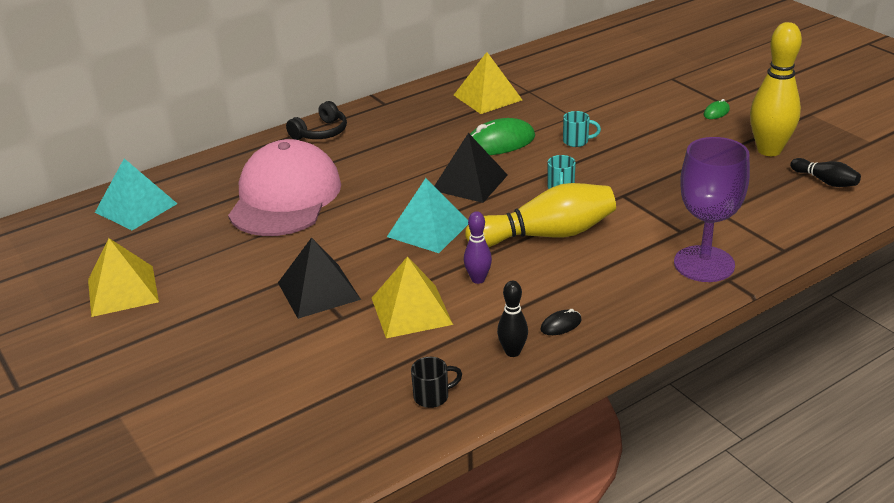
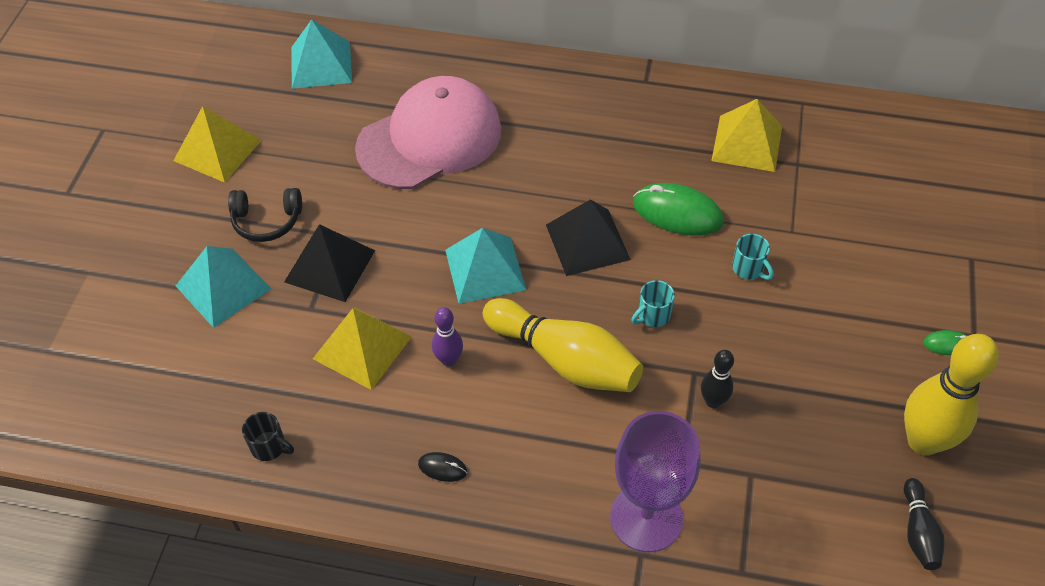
camera: 45 degrees right, 20 degrees up
black headphones [286,101,347,140] -> black headphones moved to [228,188,302,242]
black bowling pin [497,281,528,357] -> black bowling pin moved to [701,350,734,408]
none -> turquoise pyramid [176,246,271,328]

